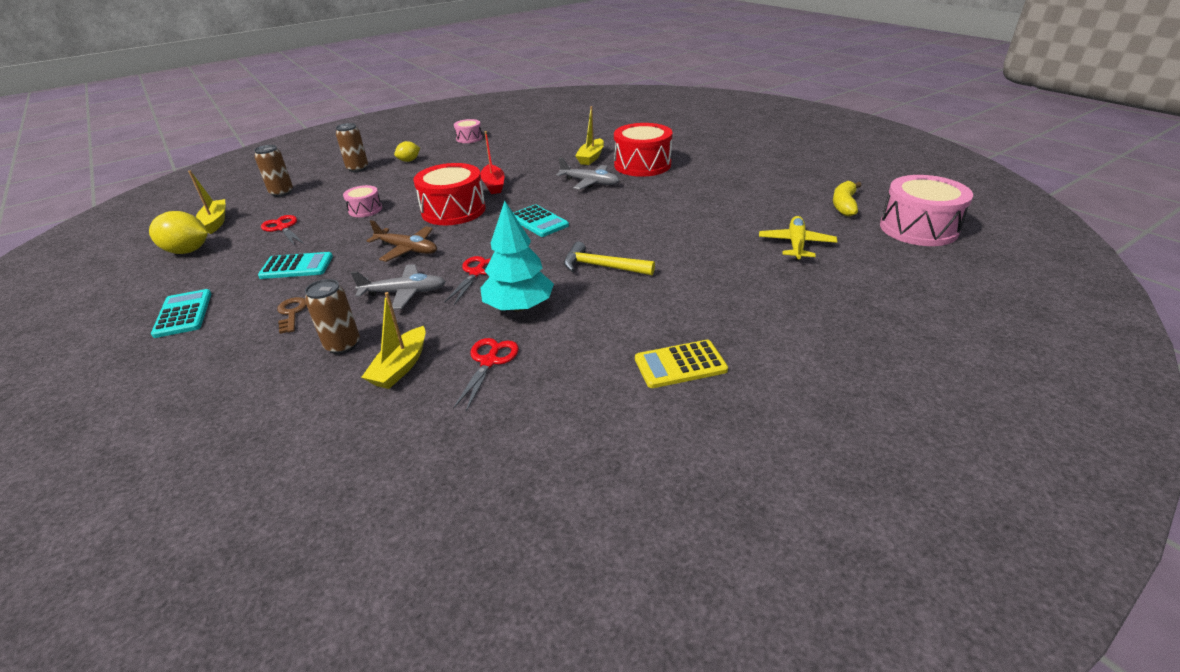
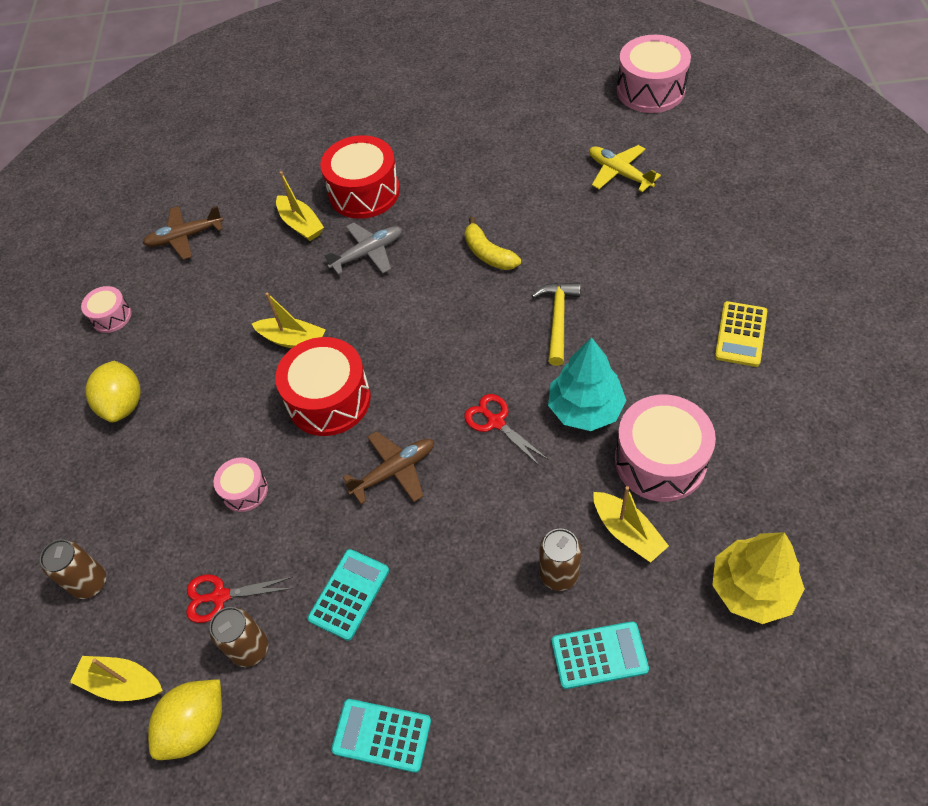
camera: 55 degrees left, 20 degrees up
brown key [277,297,307,334] -> none
brown can [336,123,368,172] -> brown can moved to [210,607,268,667]
grey plane [351,264,446,310] -> none
yellow lemon [394,141,420,162] -> yellow lemon [85,361,141,422], size x1.69
red scissors [453,338,519,411] -> pink drum [615,395,716,502]
red boat [480,131,504,194] -> yellow boat [252,292,326,348]
turquoise calculator [513,205,569,237] -> turquoise calculator moved to [552,621,649,689]
yellow hammer [564,242,655,275] -> yellow hammer turned 135 degrees clockwise [532,282,581,366]
yellow banana [833,181,861,216] -> yellow banana moved to [465,217,521,270]
none -> brown plane [143,206,223,260]
none -> yellow tree [712,532,805,624]

